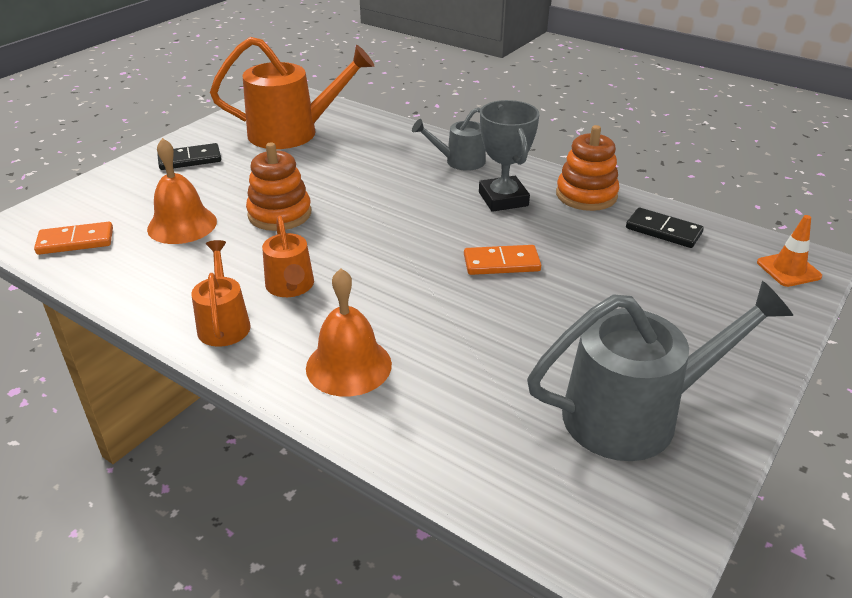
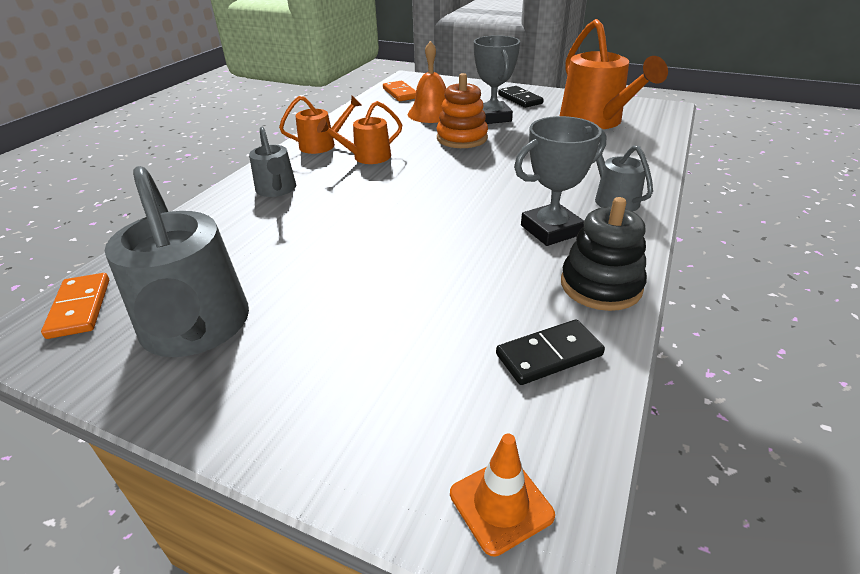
camera: 80 degrees right, 0 degrees up
orange bell [306,268,392,397] -> grey watering can [249,127,296,197]
orange domino [464,245,541,275] -> orange domino moved to [41,273,109,339]
orange stacking toy [556,125,620,211] -> black stacking toy [561,197,647,311]
black domino [626,208,704,248] -> black domino turned 45 degrees clockwise [496,319,605,385]
none -> grey trophy [474,35,520,124]

